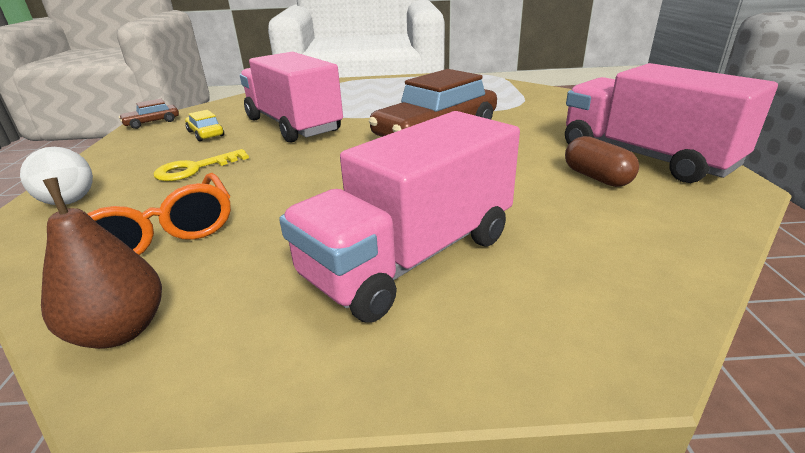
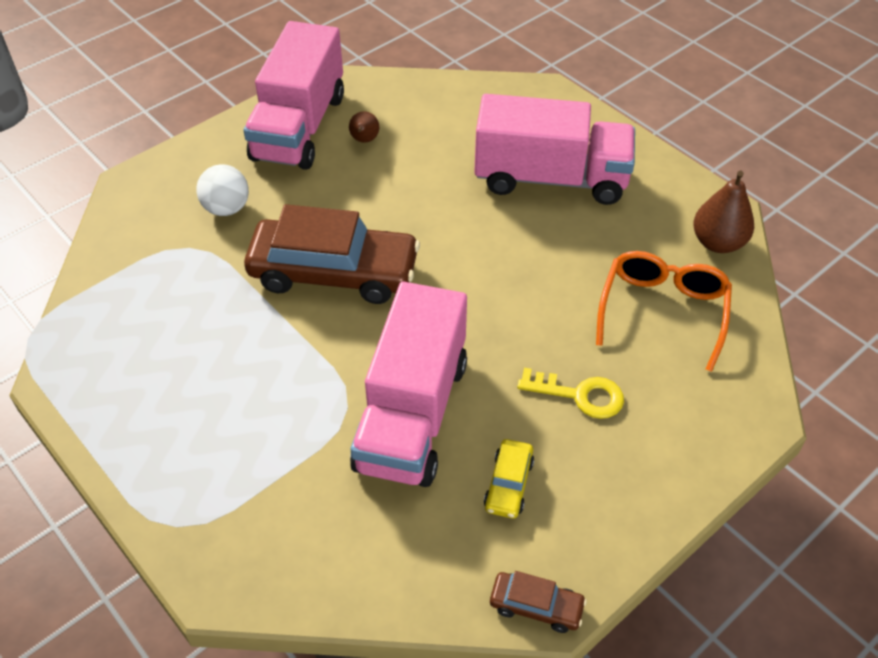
camera: 130 degrees left, 20 degrees up
white ball [20,147,93,205] -> white ball moved to [196,164,249,216]
brown capsule [565,136,639,187] -> brown pear [349,111,379,142]

